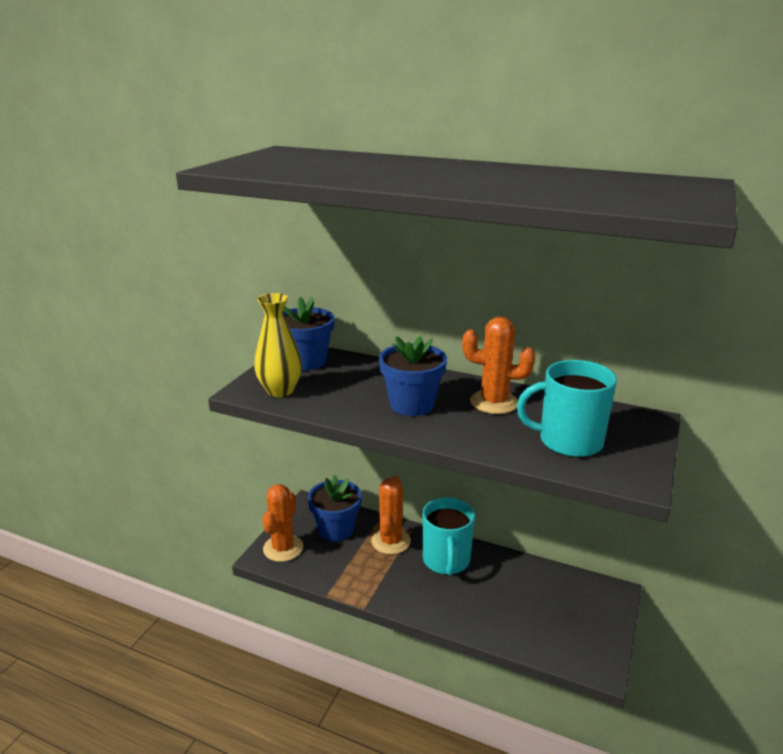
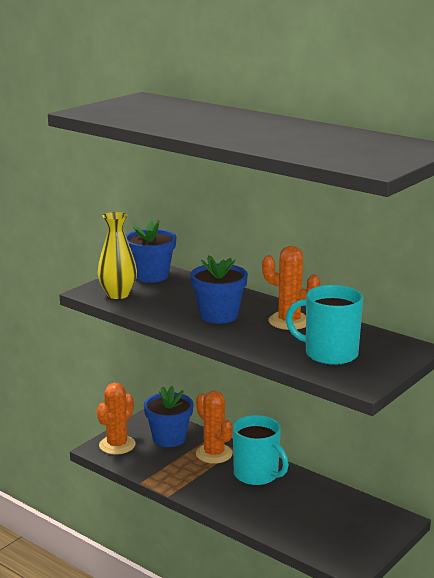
camera: 15 degrees right, 5 degrees down
orange cactus [371,476,411,555] -> orange cactus turned 60 degrees counterclockwise [196,391,233,464]
turquoise mug [422,497,475,575] -> turquoise mug turned 60 degrees counterclockwise [233,415,289,485]

